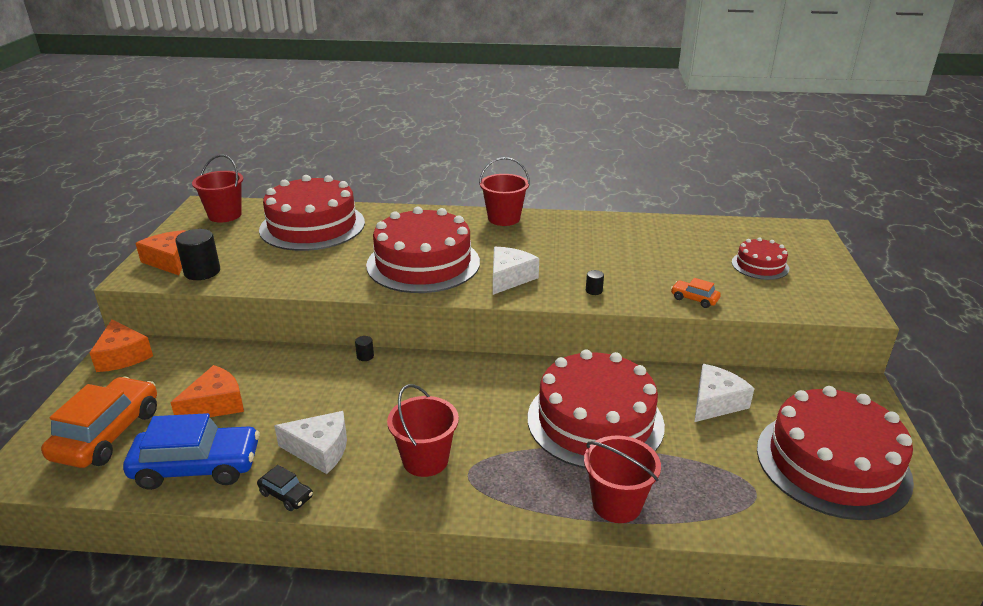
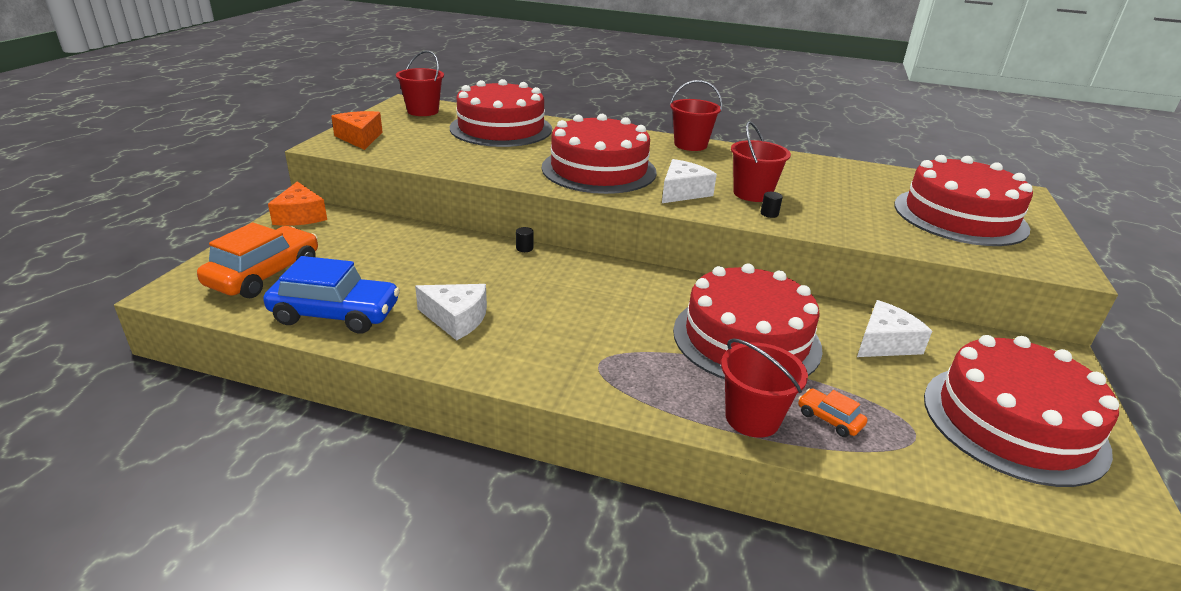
camera: 10 degrees right, 0 degrees up
orange cheese [170,365,244,417] -> none
black cylinder [175,229,220,280] -> none
black car [257,465,313,511] -> none
red bucket [387,384,459,477] -> red bucket moved to [731,121,791,202]
orange car [671,278,721,308] -> orange car moved to [798,388,867,437]
red cake [732,238,789,280] -> red cake [894,155,1033,246], size x2.06

